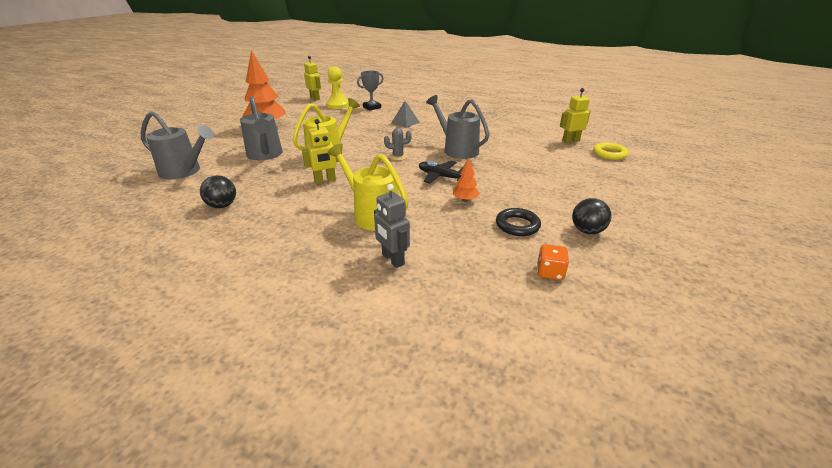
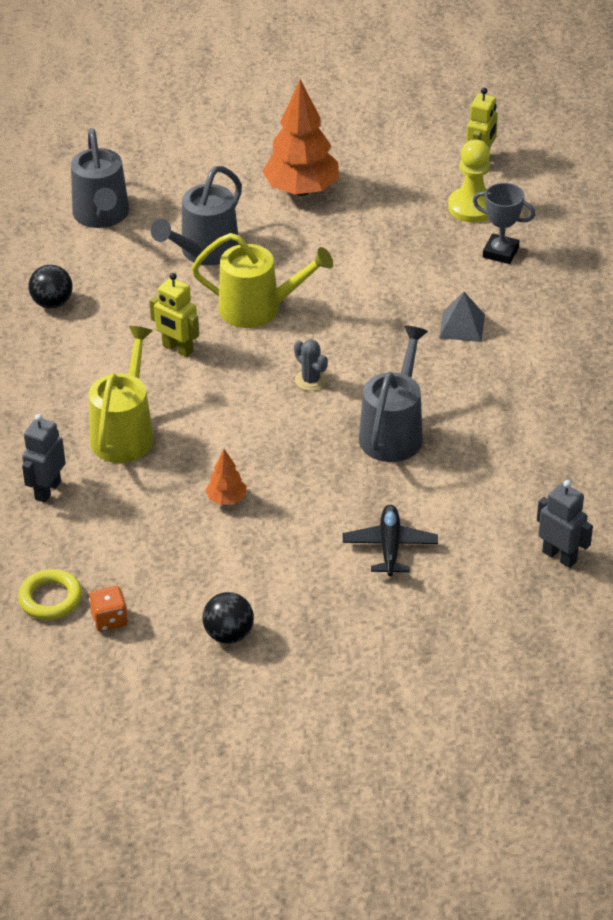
camera: 60 degrees right, 10 degrees up
black plane [419,161,464,184] -> black plane moved to [343,505,438,577]
black ring [496,208,541,236] -> none
yellow robot [560,88,591,143] -> grey robot [537,480,593,568]
yellow ring [593,142,628,160] -> yellow ring moved to [18,569,82,620]

